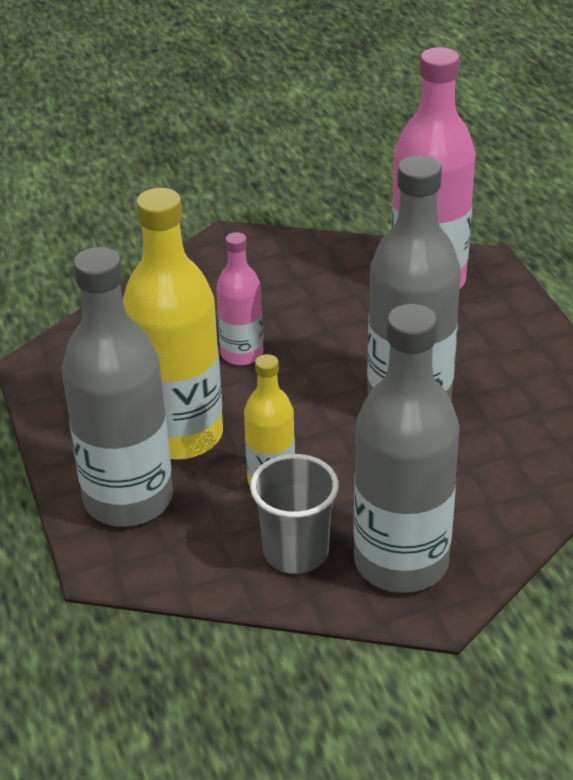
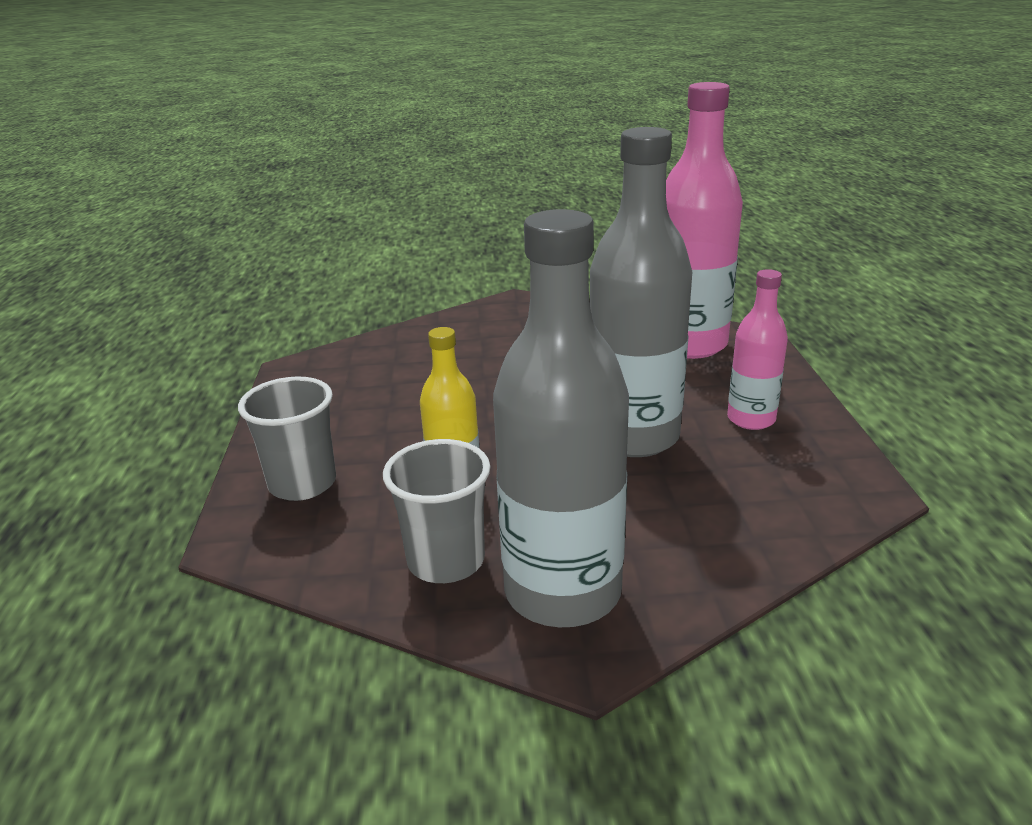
camera: 15 degrees right, 10 degrees down
grey bottle [62,247,173,527] -> grey cup [238,376,336,501]
yellow bottle [123,188,223,460] -> none
pink bottle [216,232,263,365] -> pink bottle moved to [727,269,788,430]

